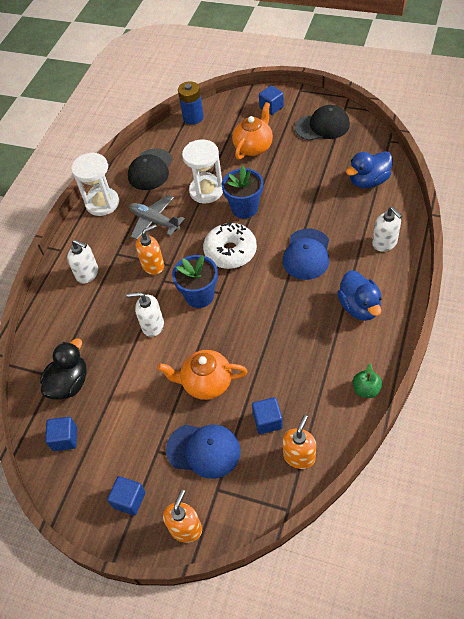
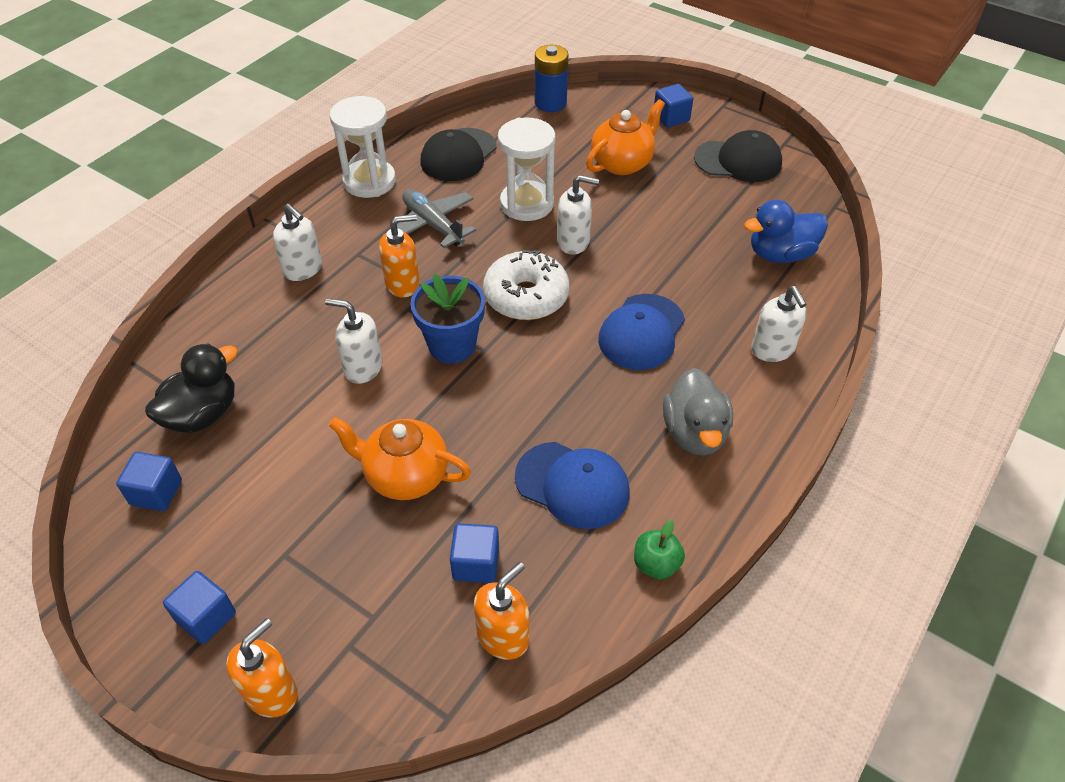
camera: 10 degrees right, 5 degrees down
blue cap [166,425,241,479] -> blue cap moved to [515,442,630,529]
blue flower pot [222,166,263,219] -> white soap dispenser [557,175,599,255]
blue duck [337,270,381,321] -> grey duck [663,368,733,456]

